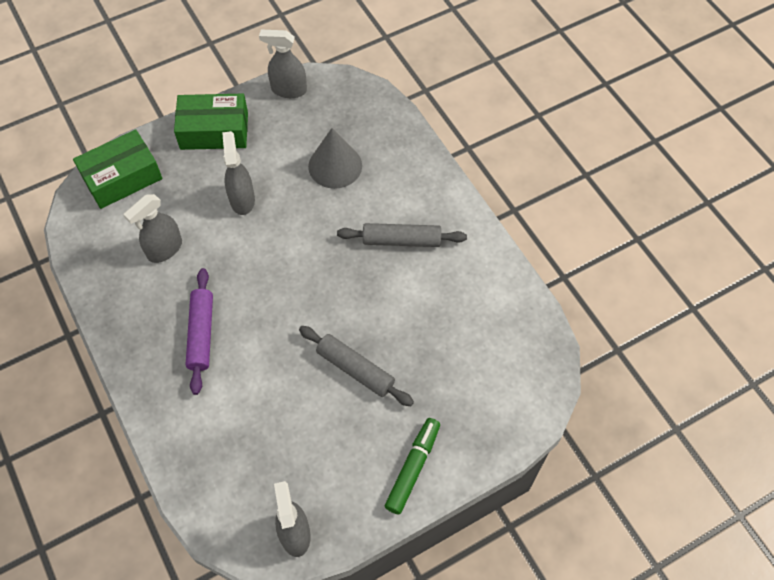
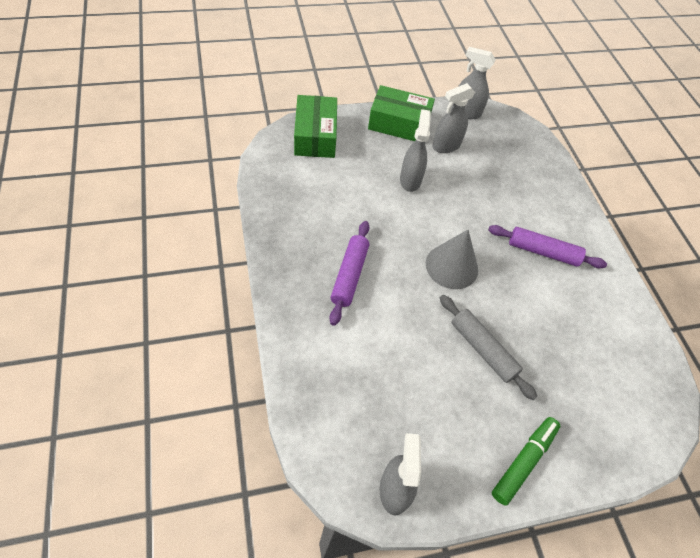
camera: 10 degrees right, 5 degrees down
green box [73,129,162,209] -> green box turned 75 degrees counterclockwise [294,95,337,158]
grey spray bottle [123,194,182,263] -> grey spray bottle moved to [432,83,475,153]
grey cone [308,128,362,189] -> grey cone moved to [426,230,478,289]
grey rolling pin [337,223,467,247] -> purple rolling pin [488,225,607,268]

